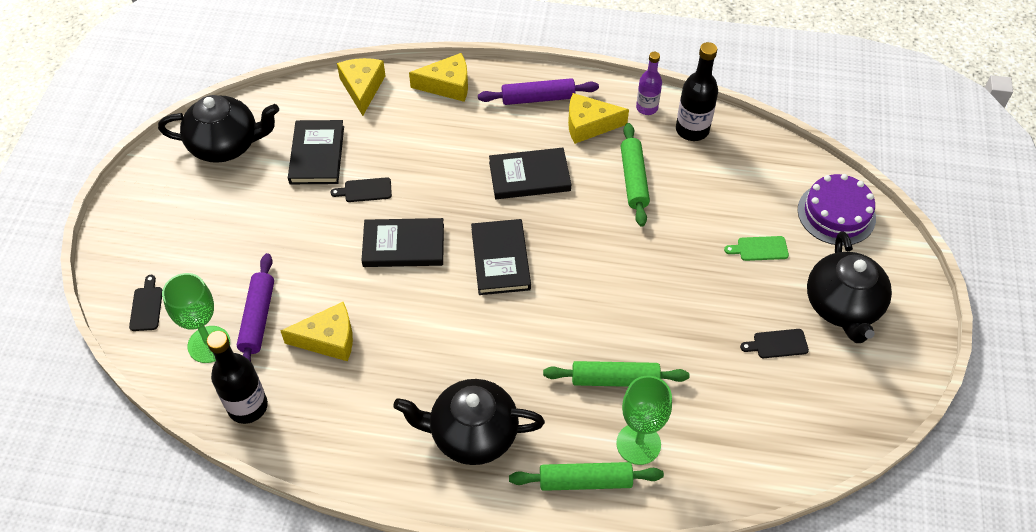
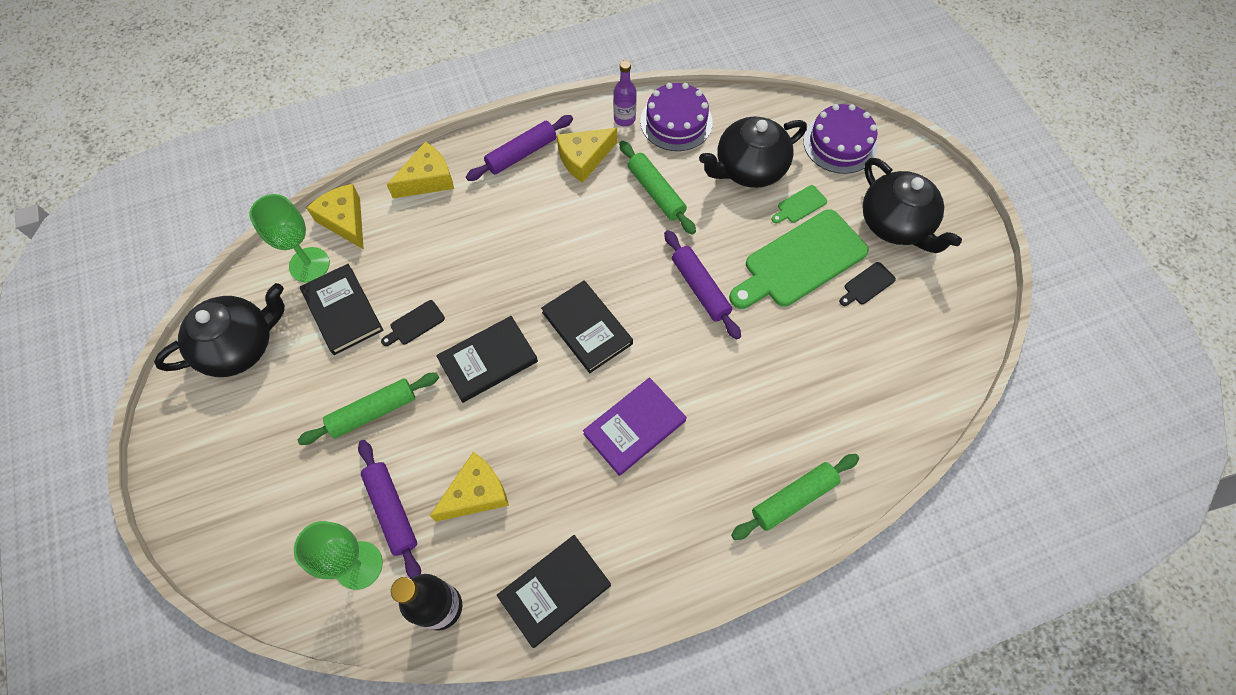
camera: 30 degrees left, 10 degrees up
black cutting board [129,275,162,331] -> none
black teapot [393,379,545,465] -> black teapot moved to [699,117,807,188]
black book [489,148,571,199] -> black book moved to [497,535,611,648]
green rolling pin [543,361,690,387] -> green rolling pin moved to [298,373,439,445]
green goblet [616,376,672,465] -> green goblet moved to [249,194,330,283]
black bottle [676,42,718,141] -> purple cake [640,83,713,151]
none -> purple book [583,377,686,476]
none -> purple rolling pin [664,230,741,339]
none -> green cutting board [729,209,869,309]

